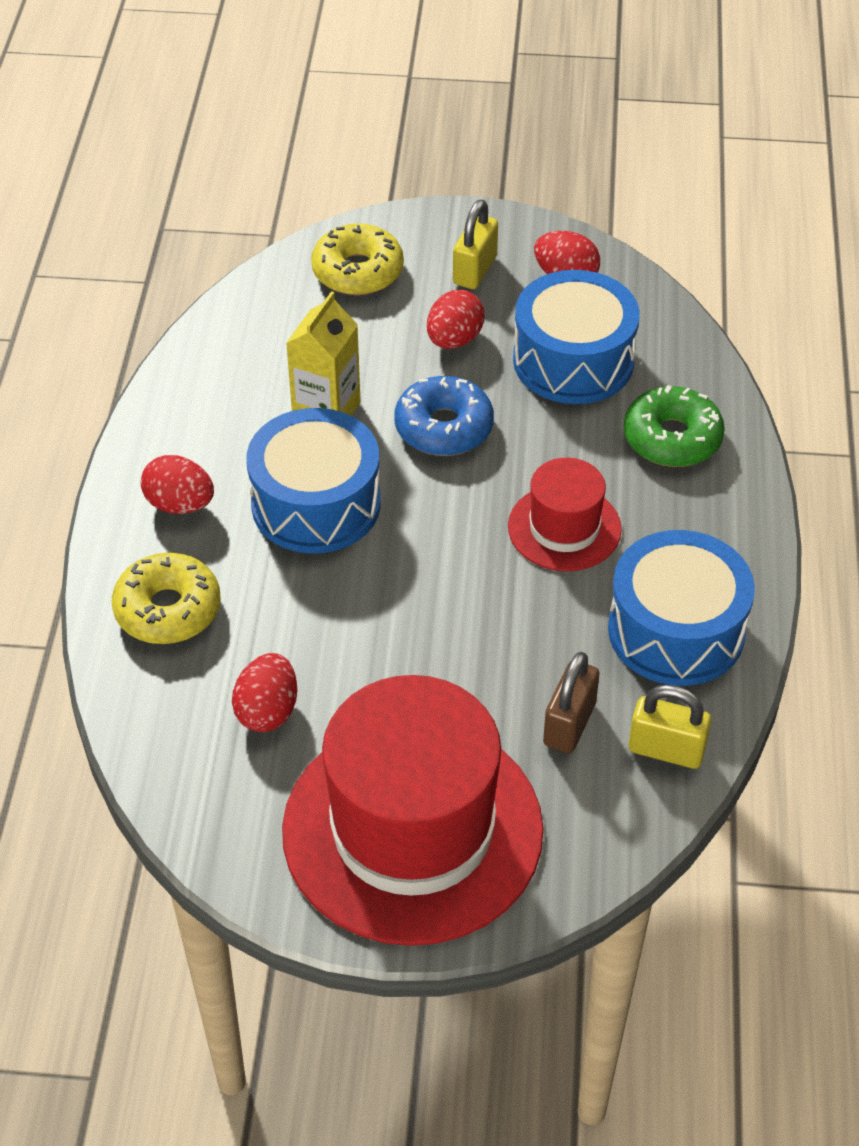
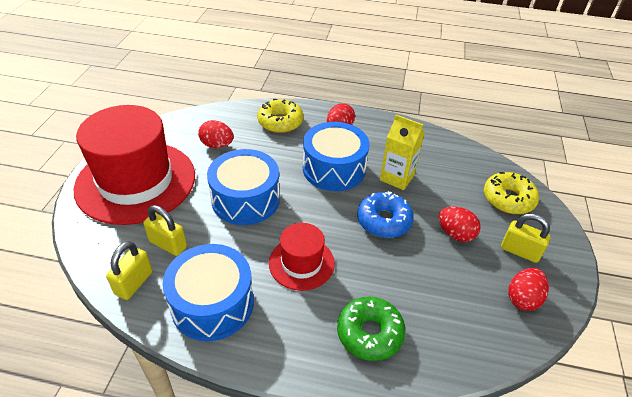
camera: 95 degrees right, 5 degrees down
blue drum [513,270,640,404] -> blue drum moved to [207,149,280,225]
brown padlock [543,652,600,753] -> yellow padlock [143,205,187,256]

